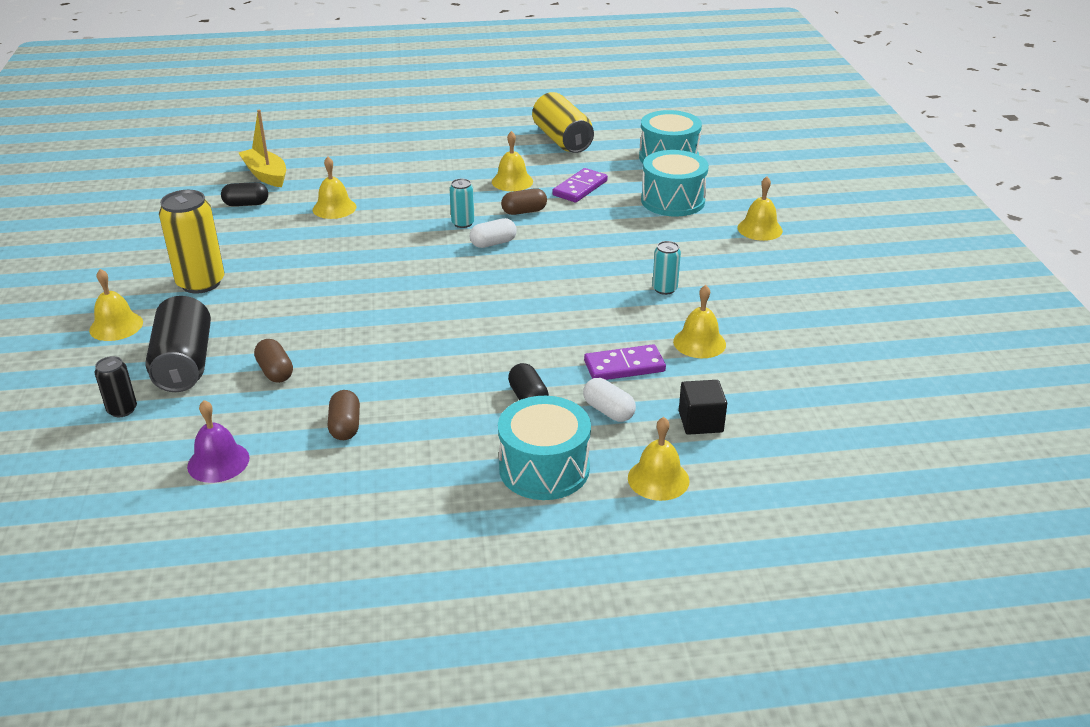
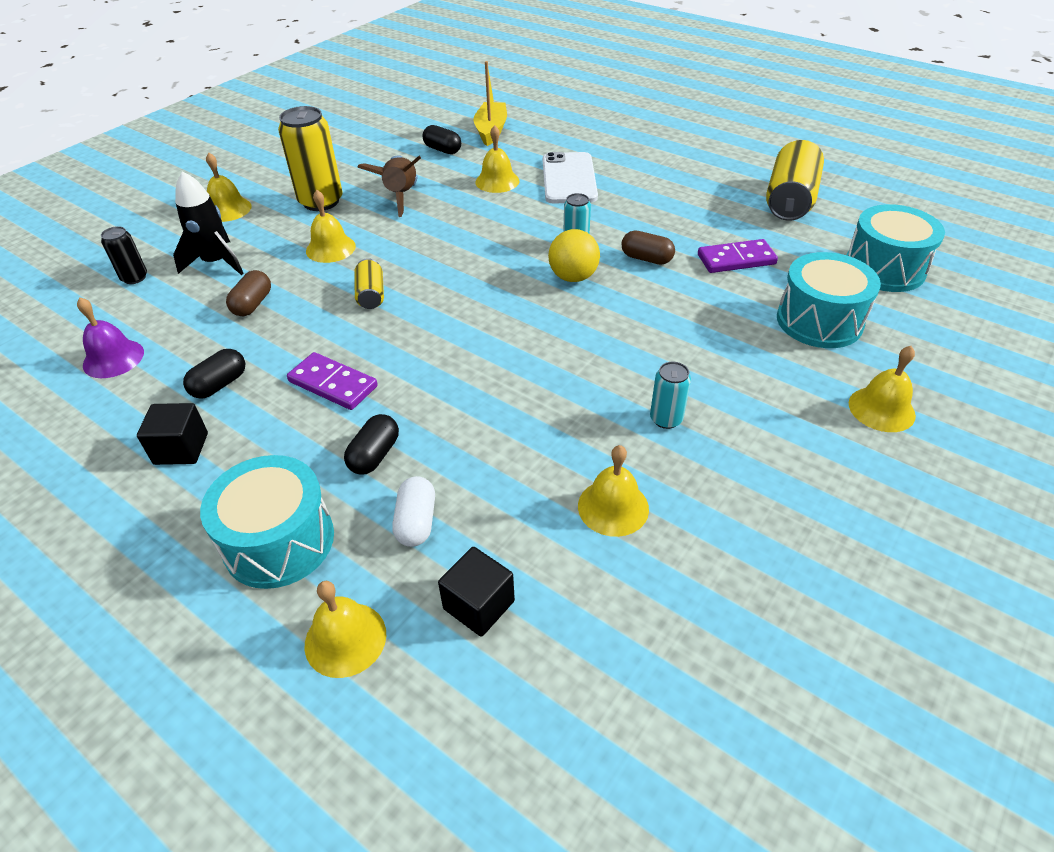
camera: 45 degrees right, 10 degrees up
black can [146,296,211,392] -> black rocket [173,171,244,275]
brown capsule [328,390,360,440] -> black capsule [183,349,245,399]
white capsule [470,218,517,248] -> yellow ball [548,229,600,282]
yellow bell [492,131,533,191] -> yellow bell moved to [306,190,356,263]
purple domino [584,344,666,380] -> purple domino moved to [287,352,378,410]
none -> black cube [137,403,208,465]
none -> yellow can [354,258,384,309]
none -> brown rocket [357,155,421,217]
none -> white phone [543,152,598,204]

